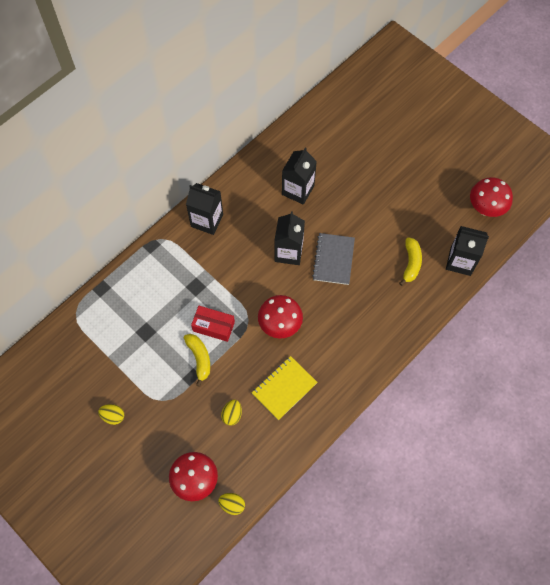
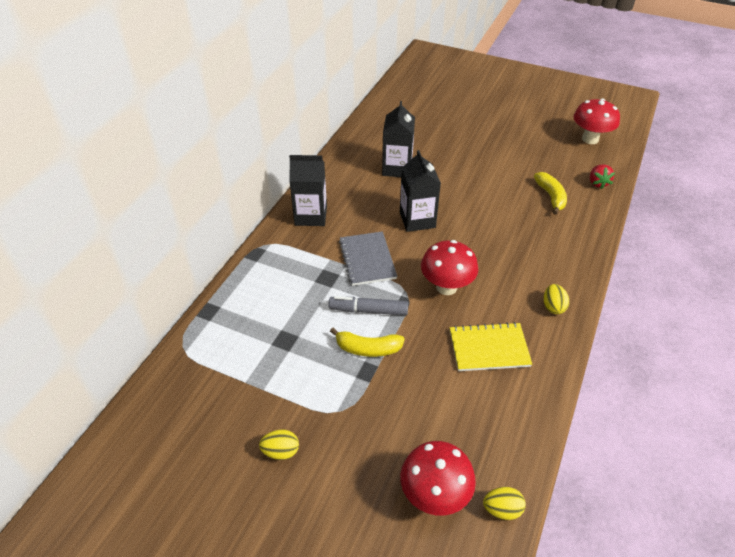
camera: 20 degrees left, 20 degrees down
yellow banana [184,334,210,387] -> yellow banana turned 135 degrees clockwise [330,328,405,357]
red box [191,306,235,342] -> grey marker [329,296,408,316]
yellow egg [221,400,242,426] -> yellow egg moved to [544,284,569,314]
yellow notebook [252,356,318,420] -> yellow notebook turned 60 degrees clockwise [450,322,532,371]
grey notebook [312,233,355,285] -> grey notebook moved to [339,231,397,286]
black carton [446,226,489,276] -> red strawberry [590,164,615,189]

